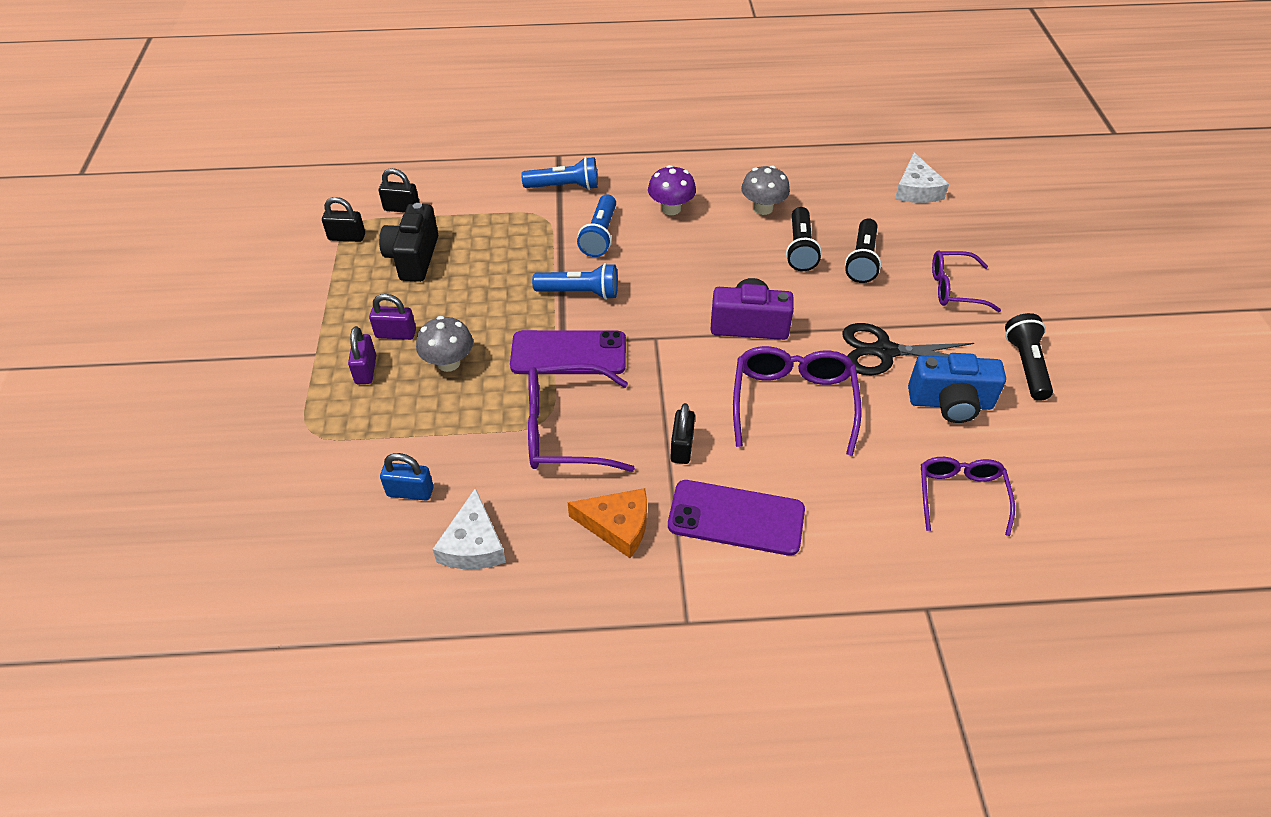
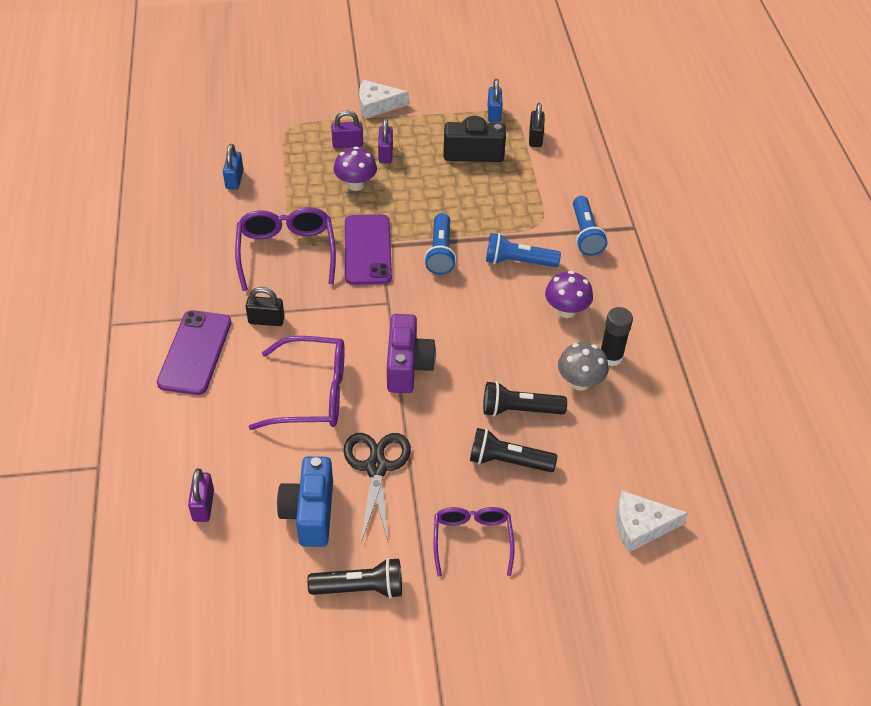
camera: 85 degrees right, 0 degrees up
black padlock [322,197,365,242] -> blue padlock [488,79,503,122]
grey mushroom [416,316,473,372] -> purple mushroom [334,147,377,191]
white cheese [433,488,506,569] -> white cheese moved to [359,80,409,119]
orange cheese [568,488,647,558] -> none
purple glasses [921,457,1015,536] -> purple padlock [188,469,214,522]
none -> black glue stick [601,307,633,366]

